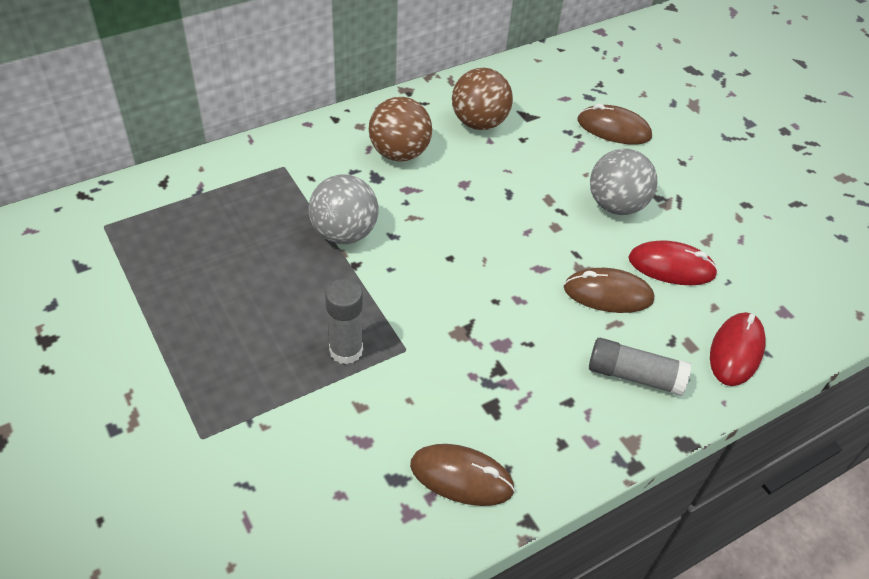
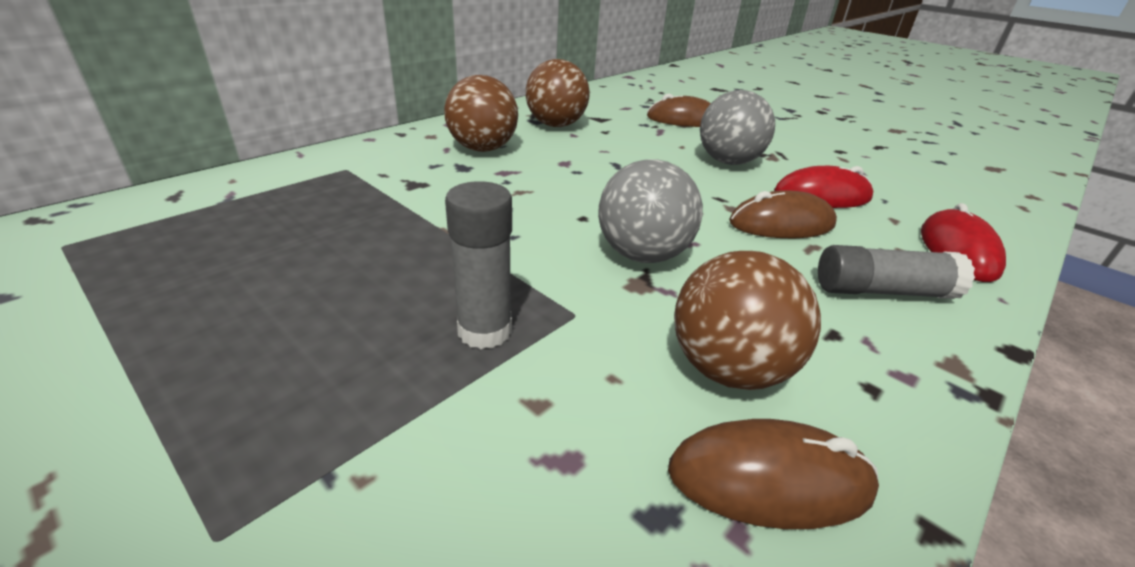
camera: 15 degrees left, 15 degrees down
grey ball [309,174,378,244] -> grey ball moved to [598,159,703,263]
none -> brown ball [674,251,821,390]

